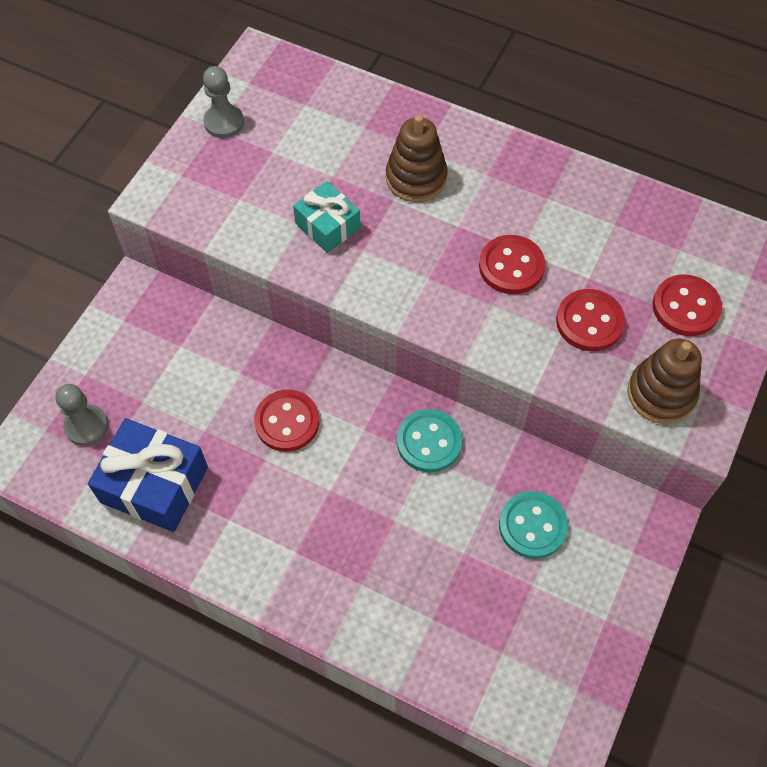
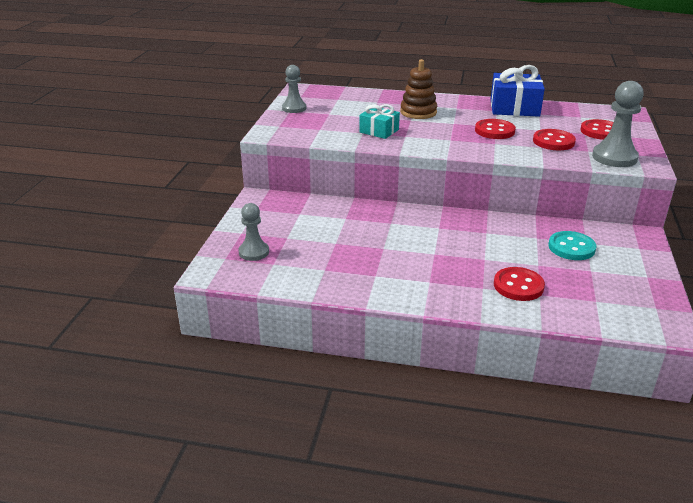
camera: 15 degrees left, 30 degrees down
blue gift [88,418,208,532] -> blue gift moved to [491,65,545,117]
red button [254,390,319,452] -> red button moved to [494,267,545,301]
turquoise button [397,409,462,473] -> none
brown stacking toy [627,339,702,424] -> grey pawn [592,81,644,167]

